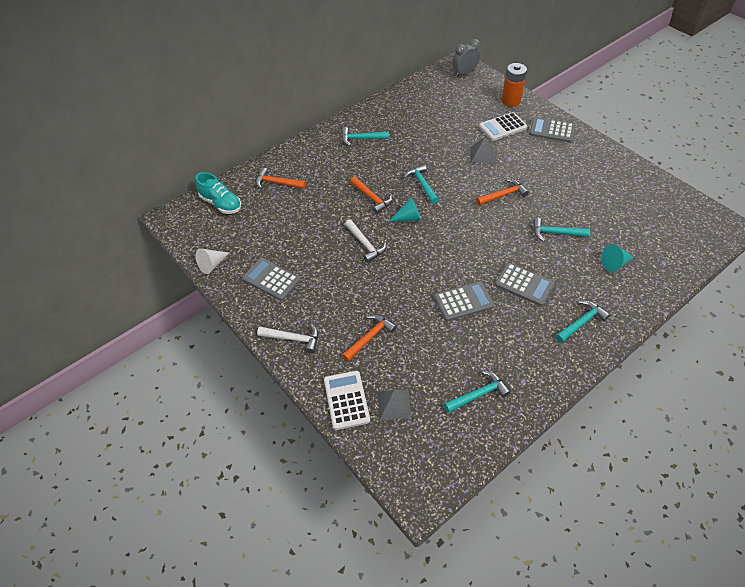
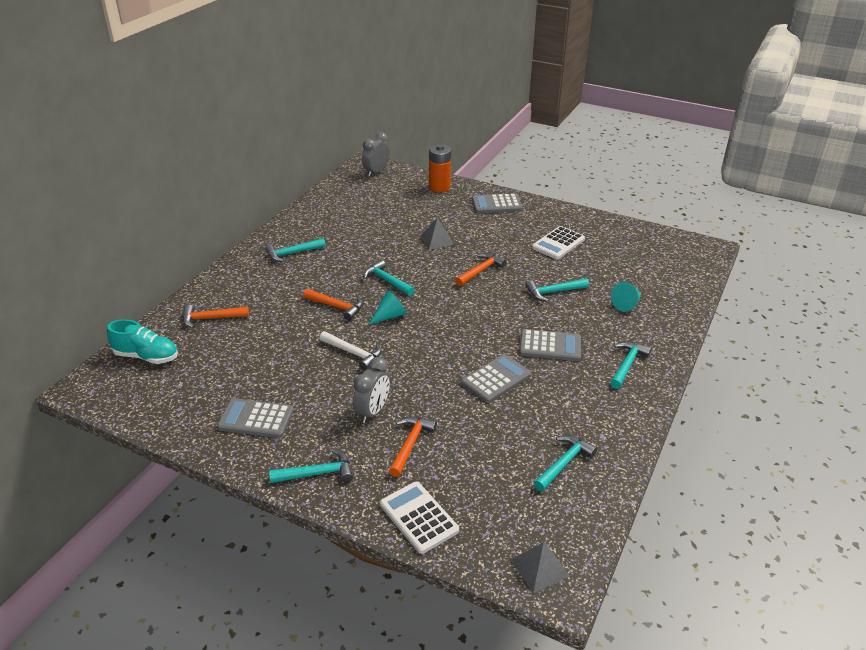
camera: 25 degrees left, 15 degrees down
white cone [196,248,229,274] -> none
white hammer [257,324,318,353] -> turquoise hammer [269,449,353,483]
grey pyramid [378,390,411,420] -> grey pyramid moved to [511,542,570,593]
white calculator [479,112,527,141] -> white calculator moved to [532,226,585,259]
none -> grey clock [353,357,390,423]

